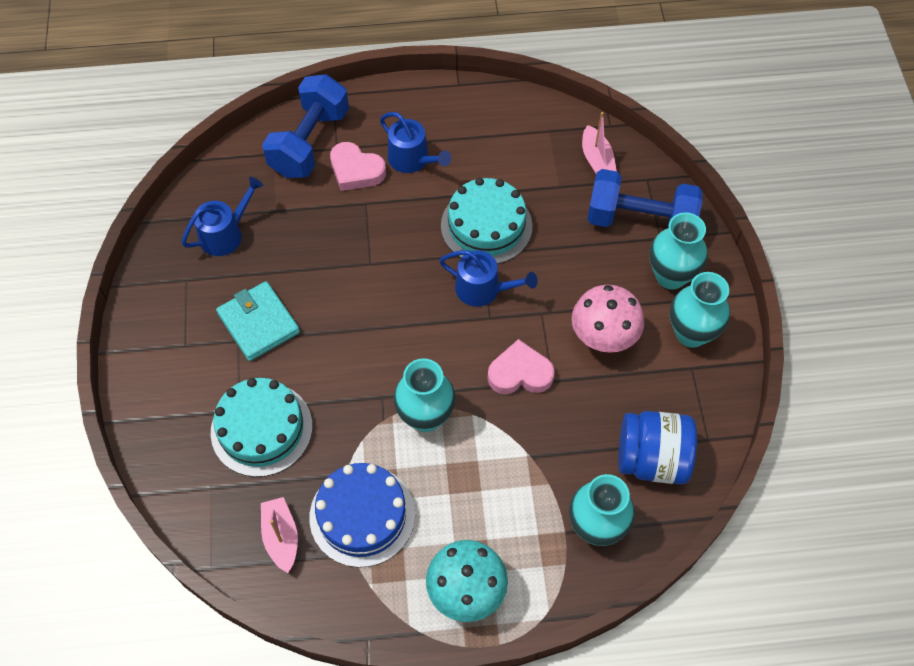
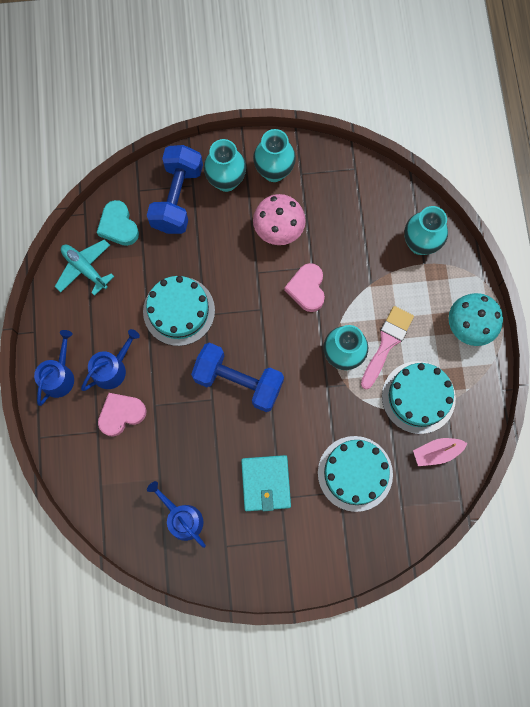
camera: 90 degrees left, 15 degrees up
turquoise wallet [216,281,300,361] -> turquoise wallet turned 60 degrees counterclockwise [241,455,291,511]
blue dumbbell [262,74,349,178] -> blue dumbbell moved to [191,343,284,412]
blue cake [309,463,415,568] -> turquoise cake [382,361,456,434]
pink heart [330,142,386,191] -> pink heart turned 150 degrees counterclockwise [98,393,147,437]
blue watering can [439,250,538,307] -> blue watering can moved to [34,330,74,406]
pink boat [582,112,617,174] -> turquoise heart [97,200,139,246]
blue jar [618,411,697,484] -> none
none -> turquoise plane [55,239,114,296]
none -> pink brush [361,306,414,389]

